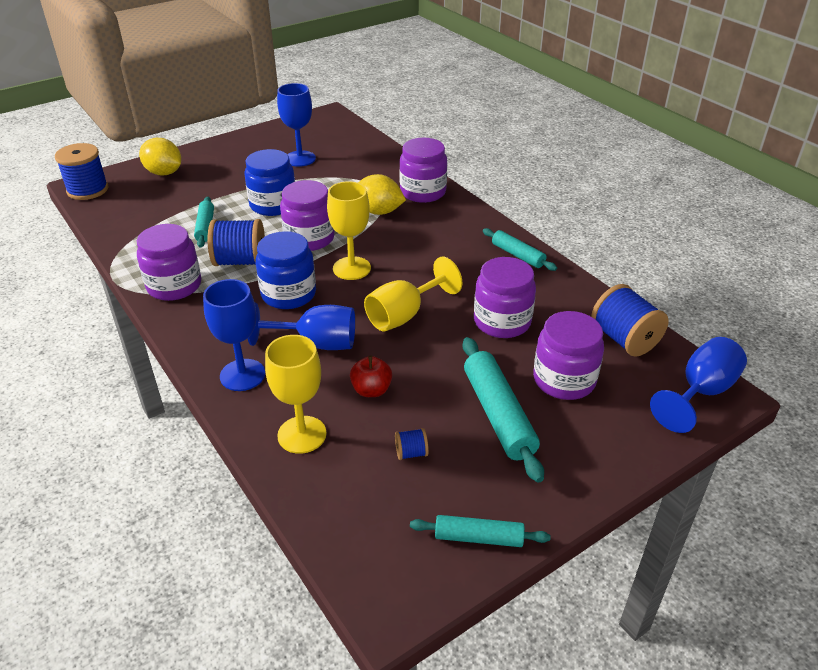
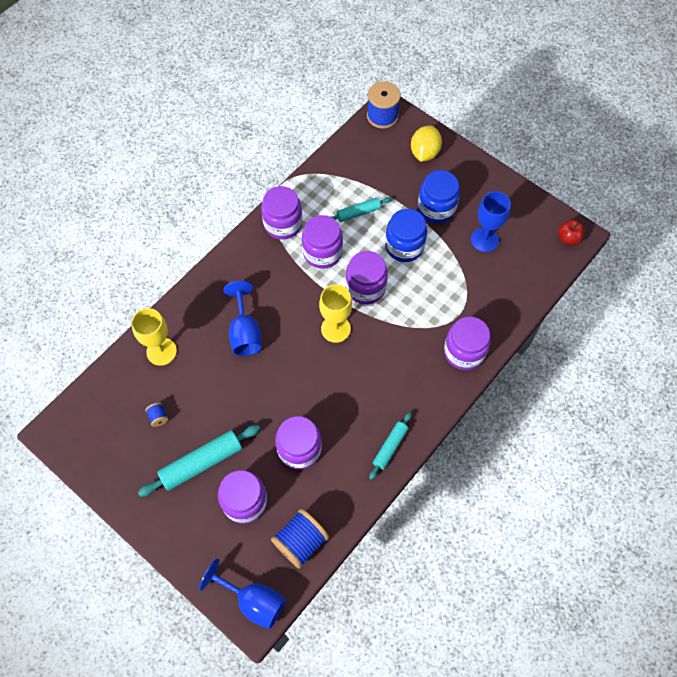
camera: 75 degrees right, 25 degrees up
blue goblet [203,279,265,391] -> none
blue spool [208,219,265,266] -> purple jar [302,215,343,269]
blue jar [256,231,316,309] -> blue jar moved to [418,170,460,223]
red apple [350,355,392,397] -> red apple moved to [558,220,585,245]
yellow lemon [358,174,406,215] -> none
yellow goblet [364,257,462,331] -> none
turquoise rolling pin [410,515,551,547] -> none

